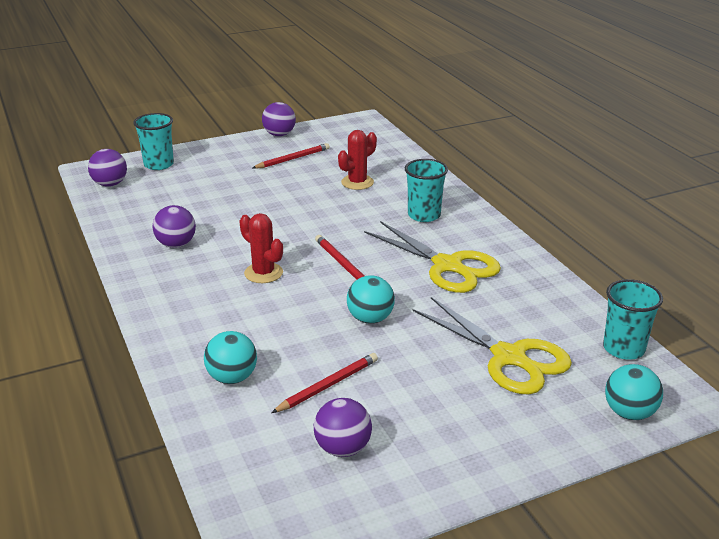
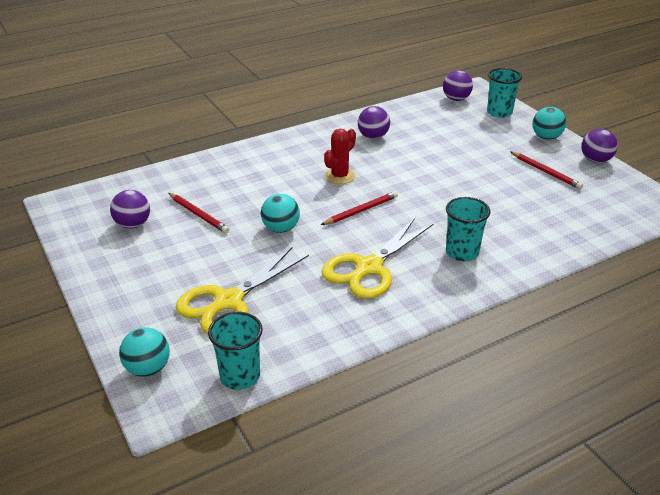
camera: 85 degrees right, 5 degrees up
turquoise ball [204,331,257,384] -> turquoise ball moved to [533,107,566,140]
red cactus [338,130,377,190] -> none

